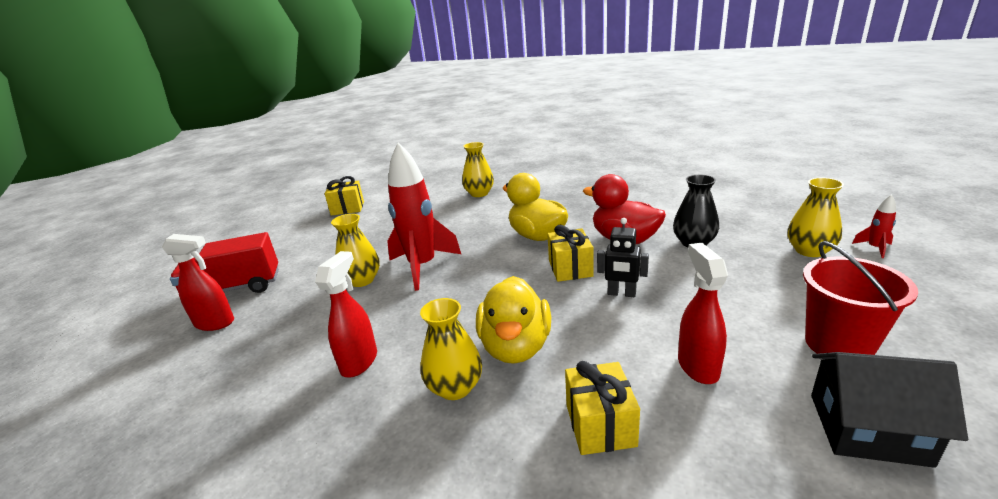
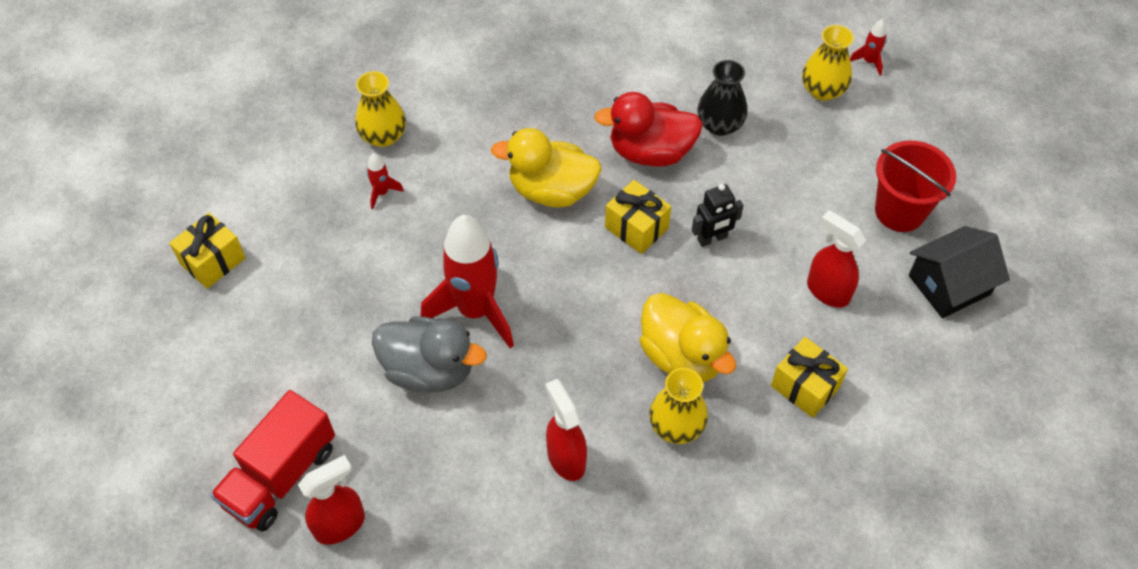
camera: 45 degrees left, 30 degrees up
yellow vase [331,214,380,287] -> grey duck [372,316,486,393]
none -> red rocket [367,153,404,209]

